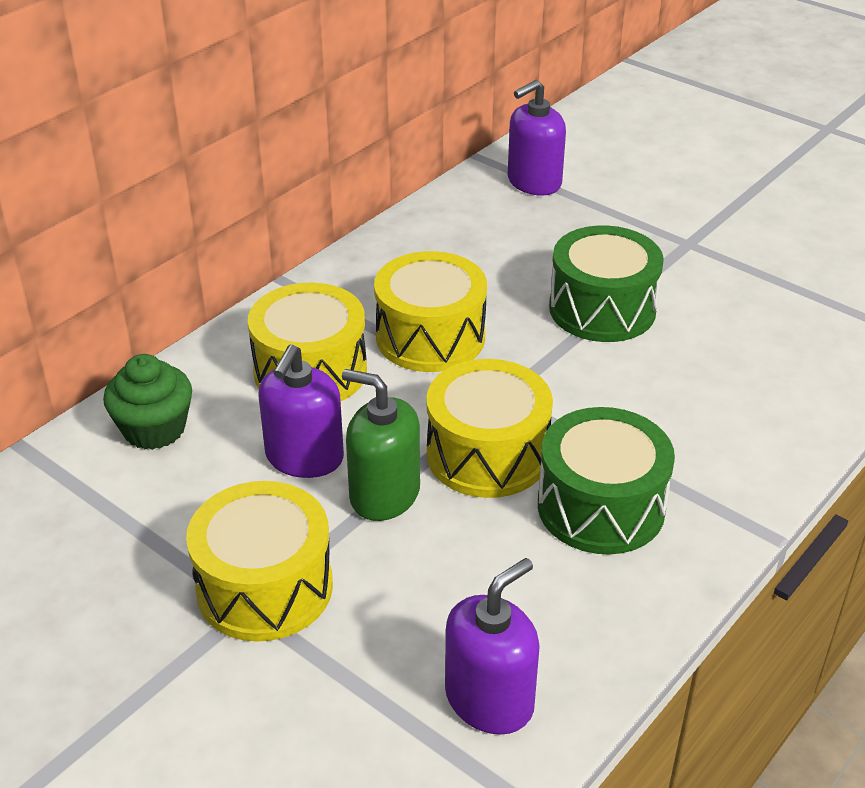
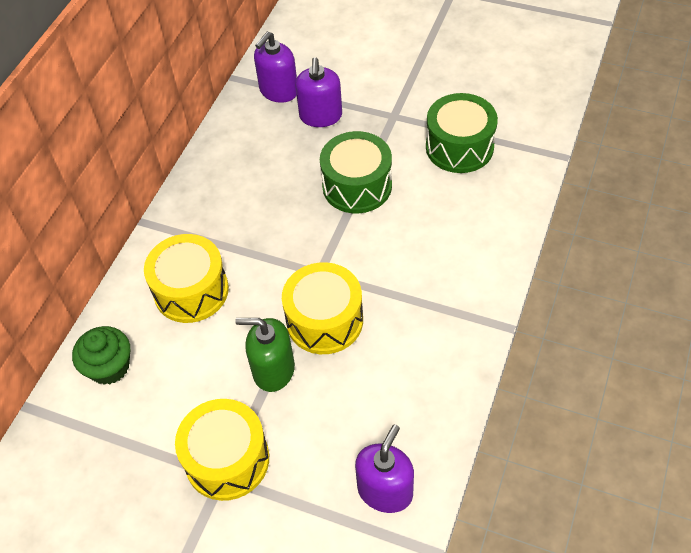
camera: 15 degrees left, 15 degrees up
purple soap dispenser [259,344,344,478] -> purple soap dispenser moved to [295,57,342,127]
yellow drum [374,251,487,372] -> none
green drum [538,407,675,555] -> green drum moved to [426,93,498,173]

